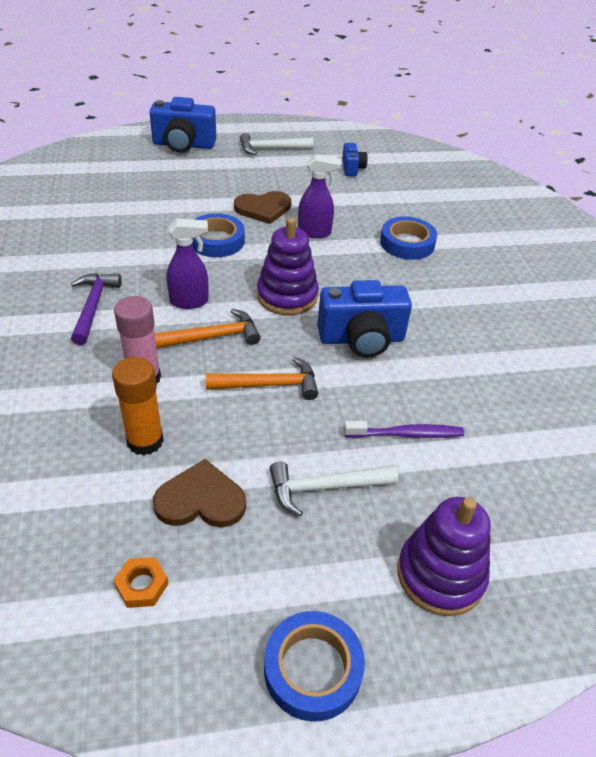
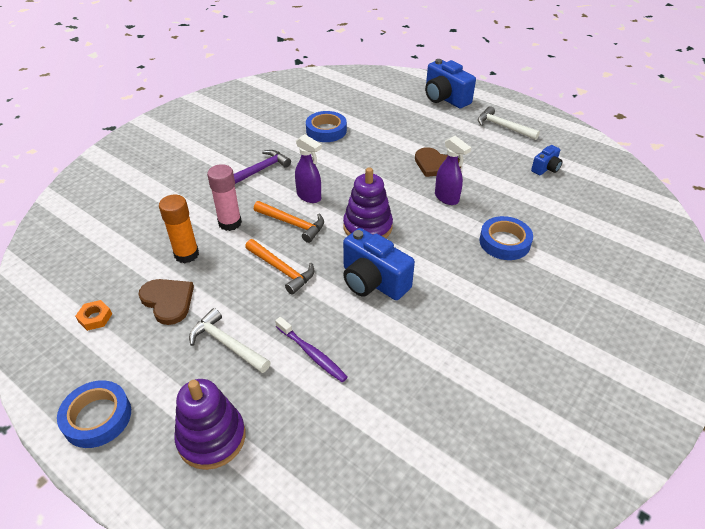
camera: 50 degrees right, 0 degrees up
blue tape [192,213,245,257] -> blue tape moved to [306,111,347,142]

